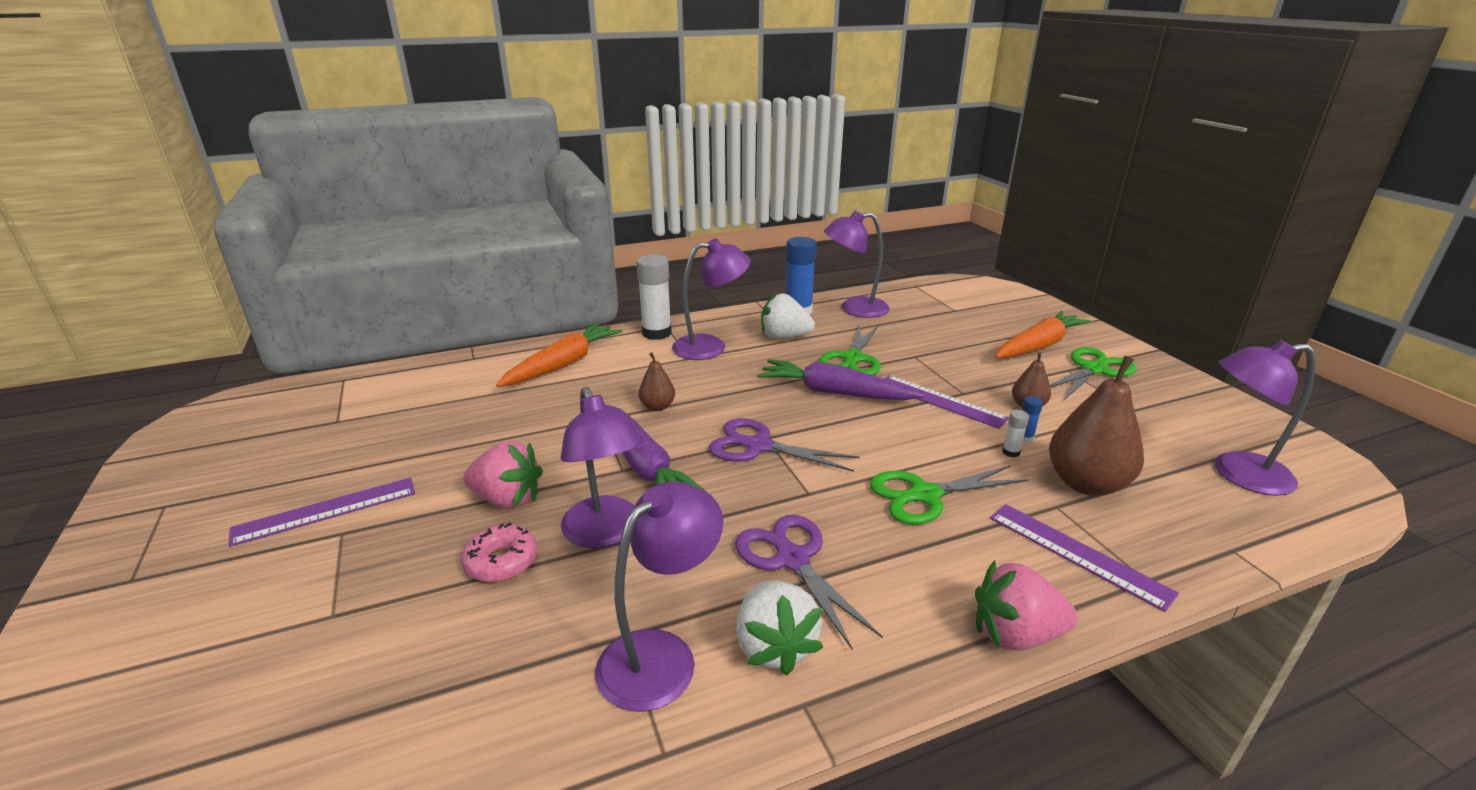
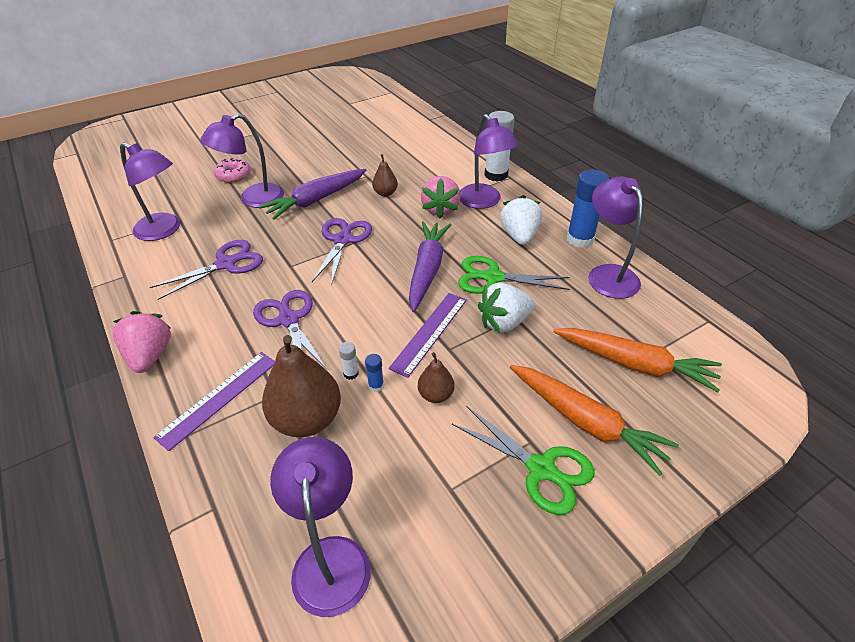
camera: 80 degrees right, 15 degrees up
purple ruler [228,478,415,547] -> none
pink strawberry [463,441,543,509] -> pink strawberry moved to [421,176,461,218]
orange carrot [496,323,622,387] -> orange carrot moved to [553,328,722,392]
white strawberry [736,581,823,675] -> white strawberry moved to [478,283,535,333]
green scissors [870,465,1029,525] -> purple scissors [253,290,327,369]

